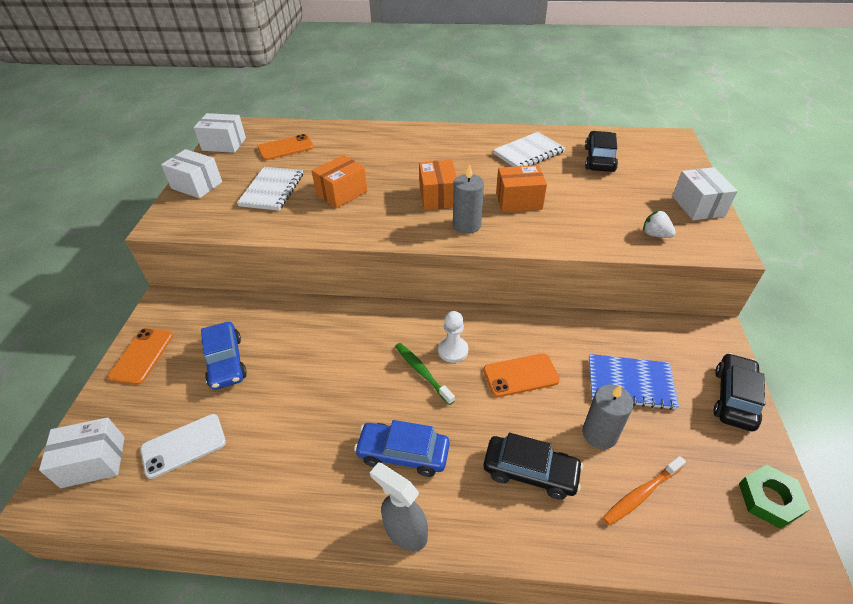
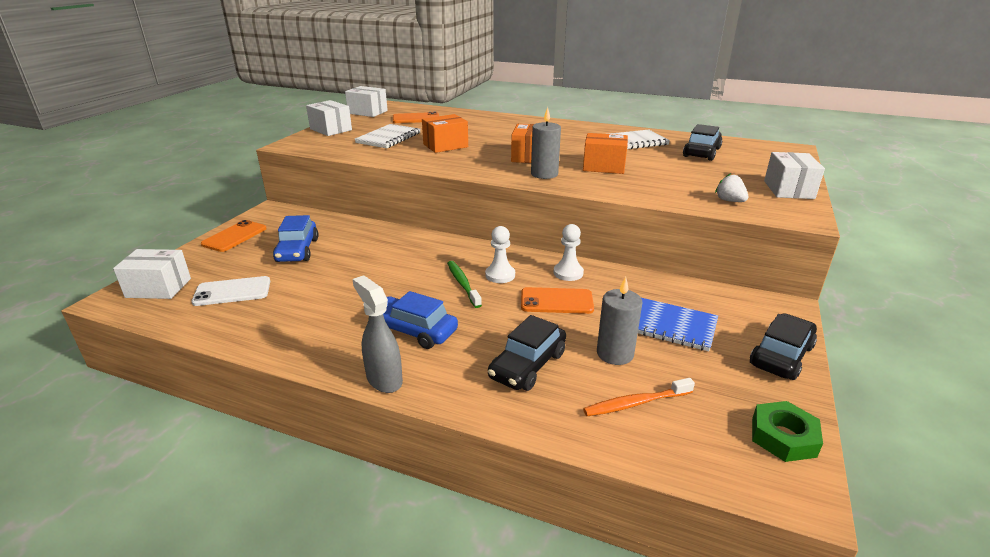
camera: 15 degrees right, 15 degrees down
black car [484,433,583,500] -> black car turned 90 degrees clockwise [488,315,566,391]
none -> white pawn [553,224,584,281]

